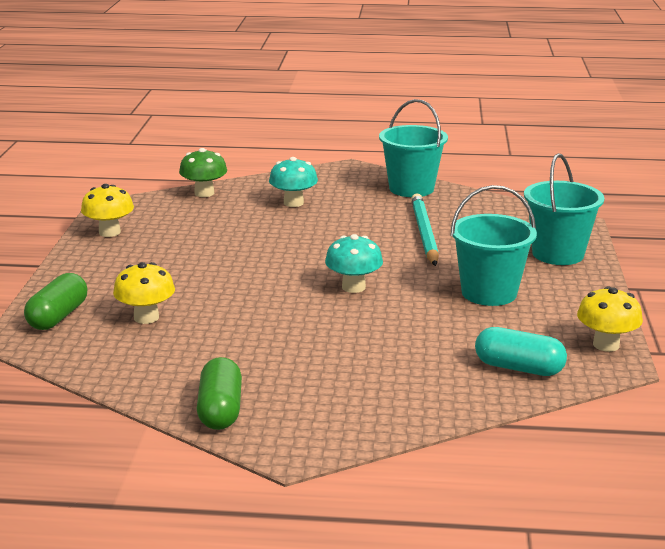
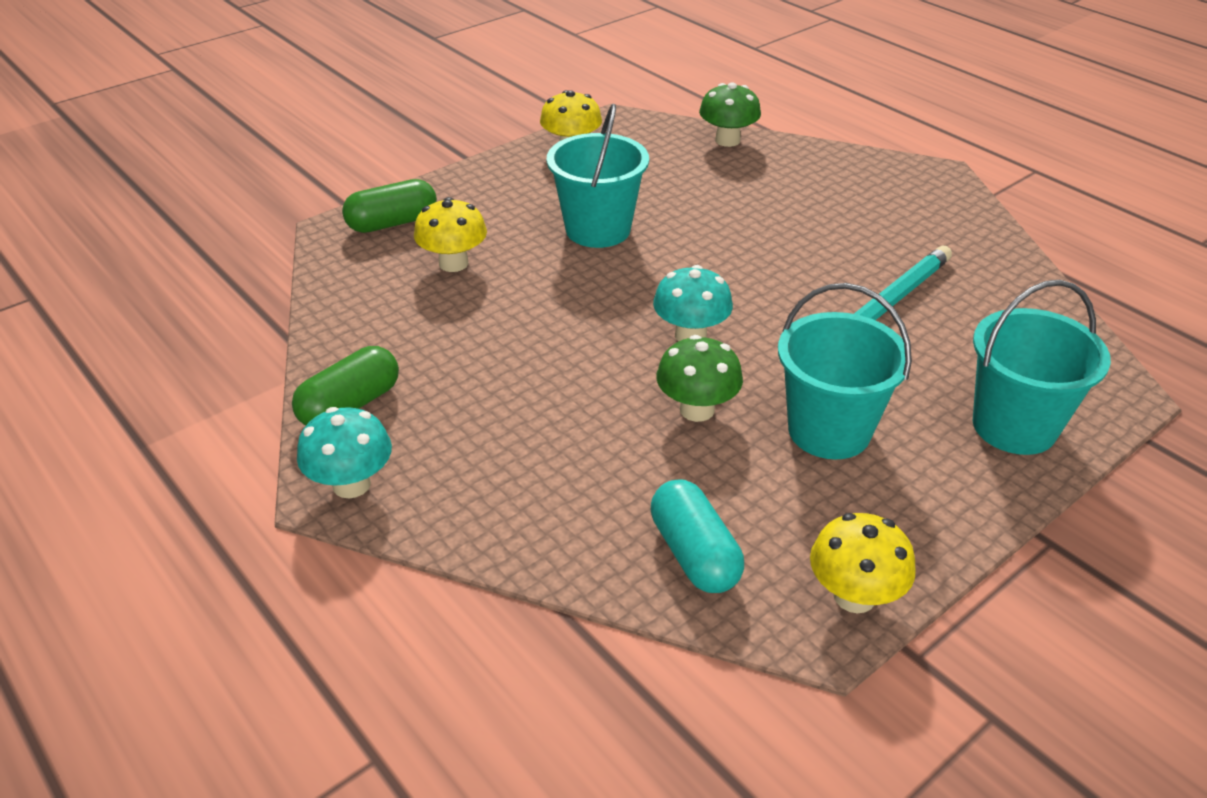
camera: 45 degrees right, 15 degrees up
turquoise mushroom [269,157,318,207] -> turquoise mushroom moved to [297,407,392,498]
turquoise bucket [379,99,448,197] -> turquoise bucket moved to [547,104,649,248]
none -> green mushroom [656,335,743,422]

